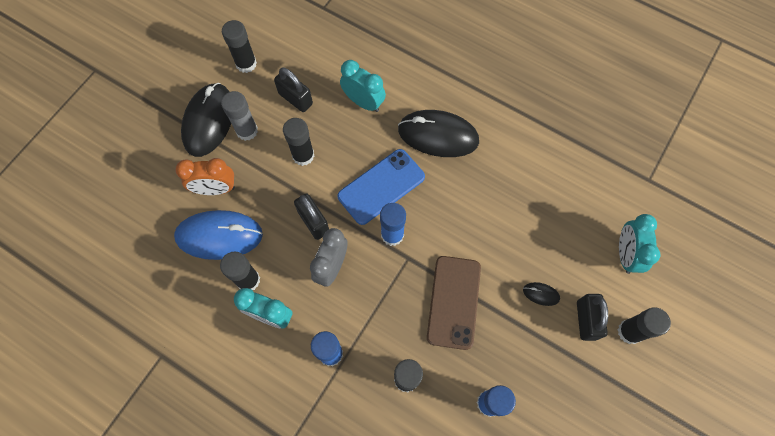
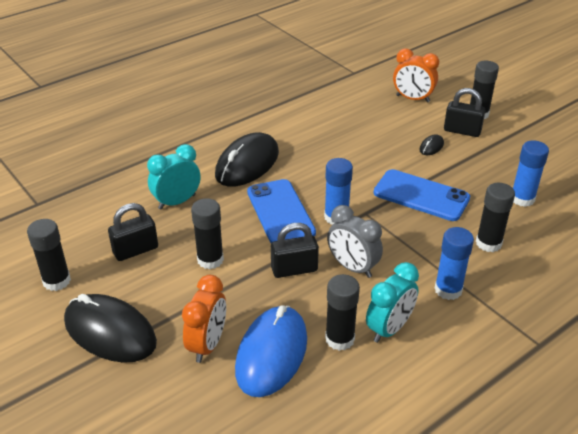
camera: 70 degrees left, 30 degrees down
grey glue stick [221,91,258,141] -> none
brown phone [427,256,481,350] -> blue phone [374,169,470,221]
turquoise clock [619,214,660,274] -> orange clock [393,49,439,102]

